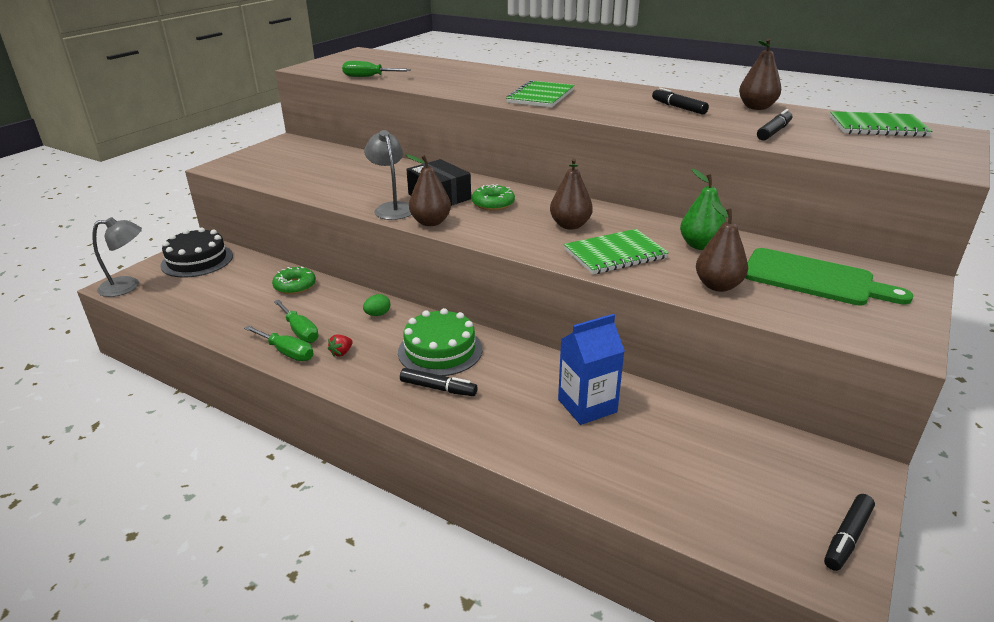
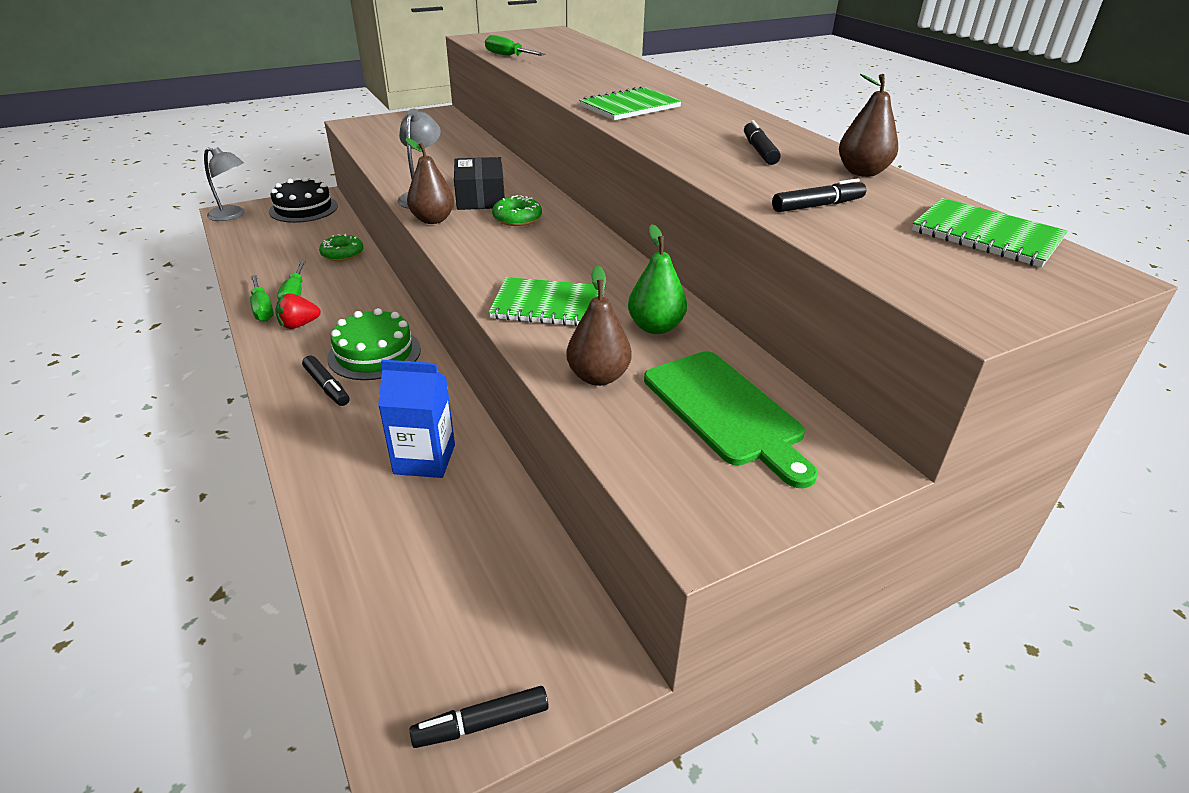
camera: 30 degrees right, 5 degrees up
red strawberry [328,334,353,357] -> red strawberry [275,293,321,329], size x1.56
green egg [363,294,390,316] -> none
brown pear [550,158,593,230] -> none

